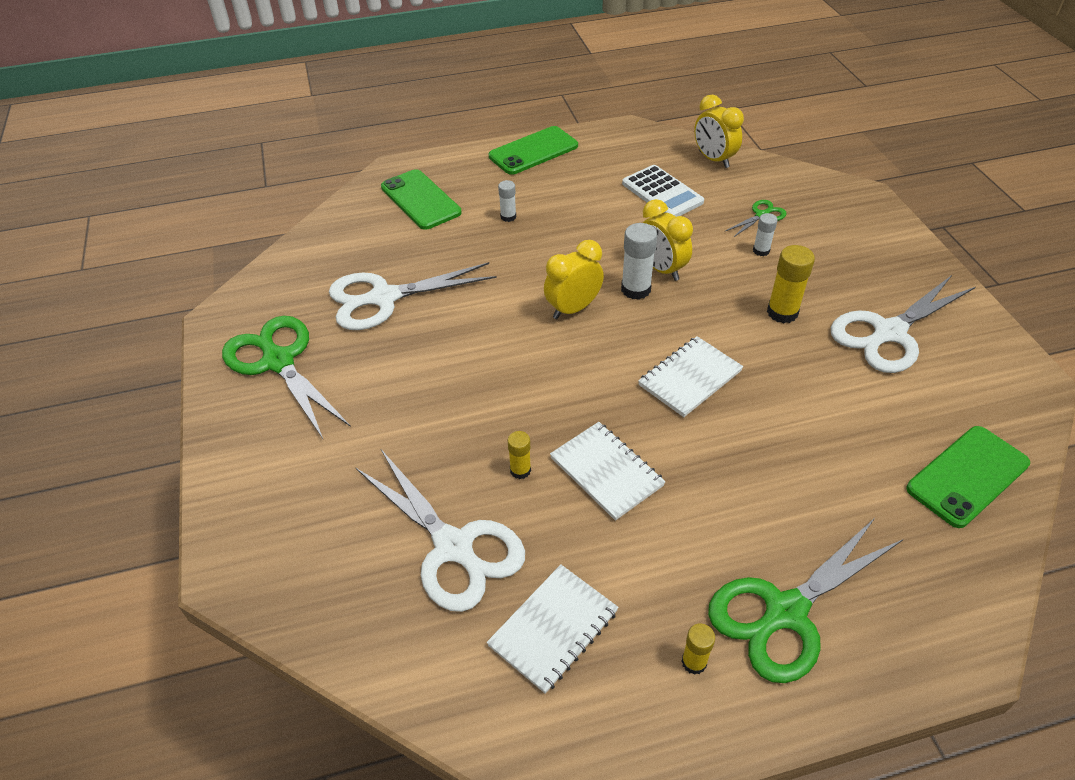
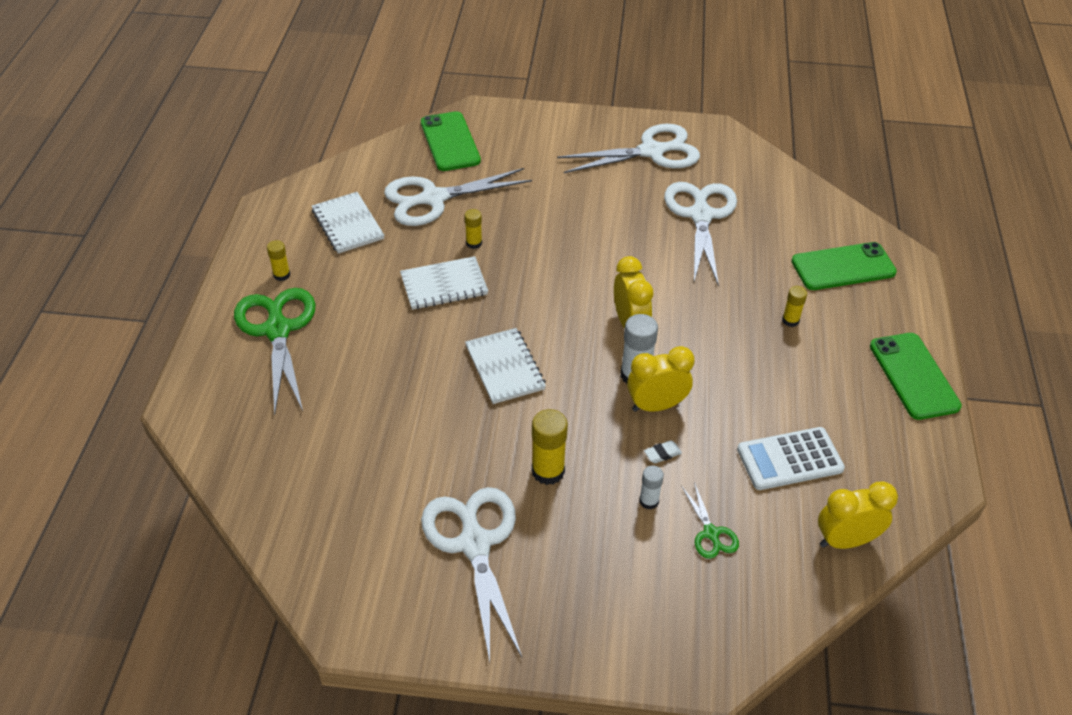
camera: 110 degrees right, 0 degrees up
green scissors [222,316,351,439] -> white scissors [557,124,700,173]
white glue stick [498,180,516,222] -> yellow glue stick [782,286,807,327]
green phone [906,426,1030,528] -> green phone moved to [421,111,481,171]
none -> white eraser [644,441,682,463]

